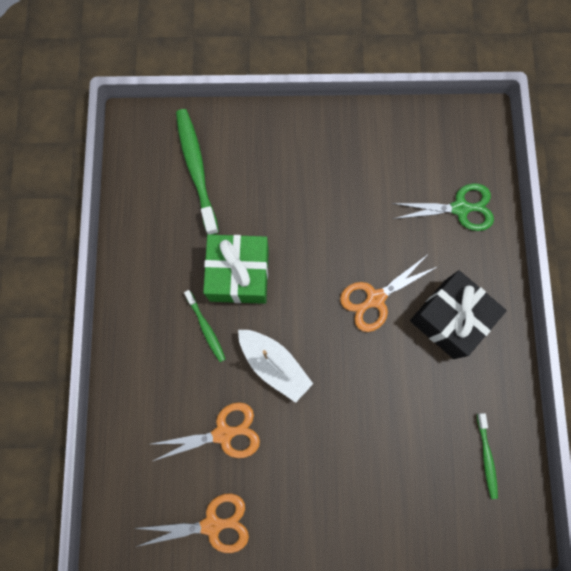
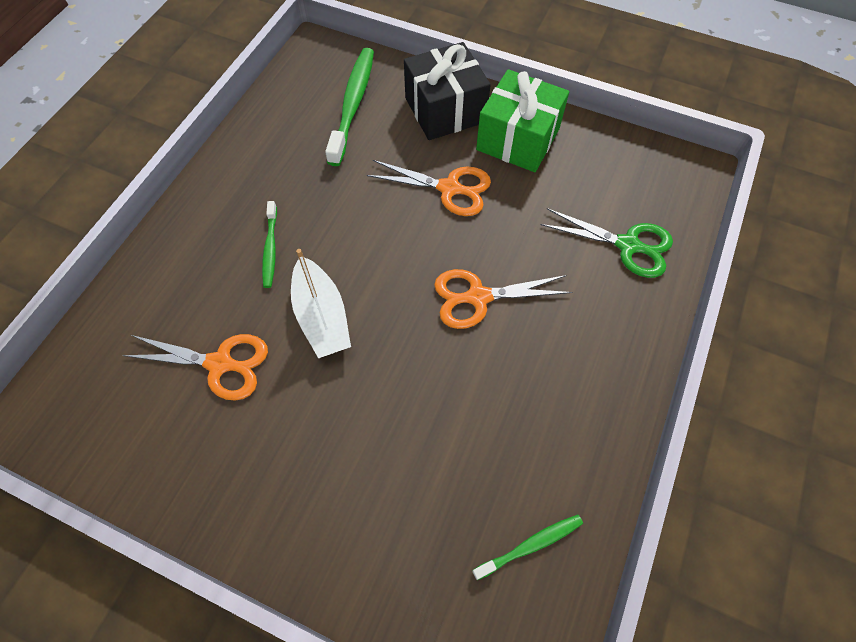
camera: 25 degrees right, 15 degrees down
orange scissors [133,493,249,553] -> orange scissors moved to [367,160,491,216]
green gift [203,235,269,304] -> green gift moved to [476,69,569,172]
black gift [410,270,507,359] -> black gift moved to [404,42,491,140]
green toothbrush [477,413,498,499] -> green toothbrush turned 135 degrees counterclockwise [472,514,583,580]

